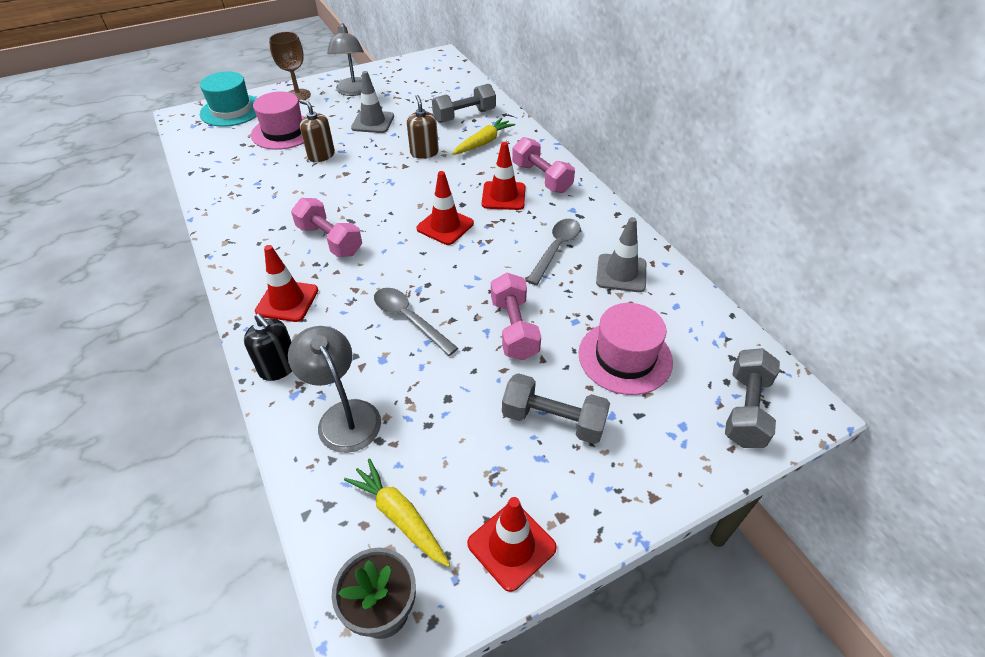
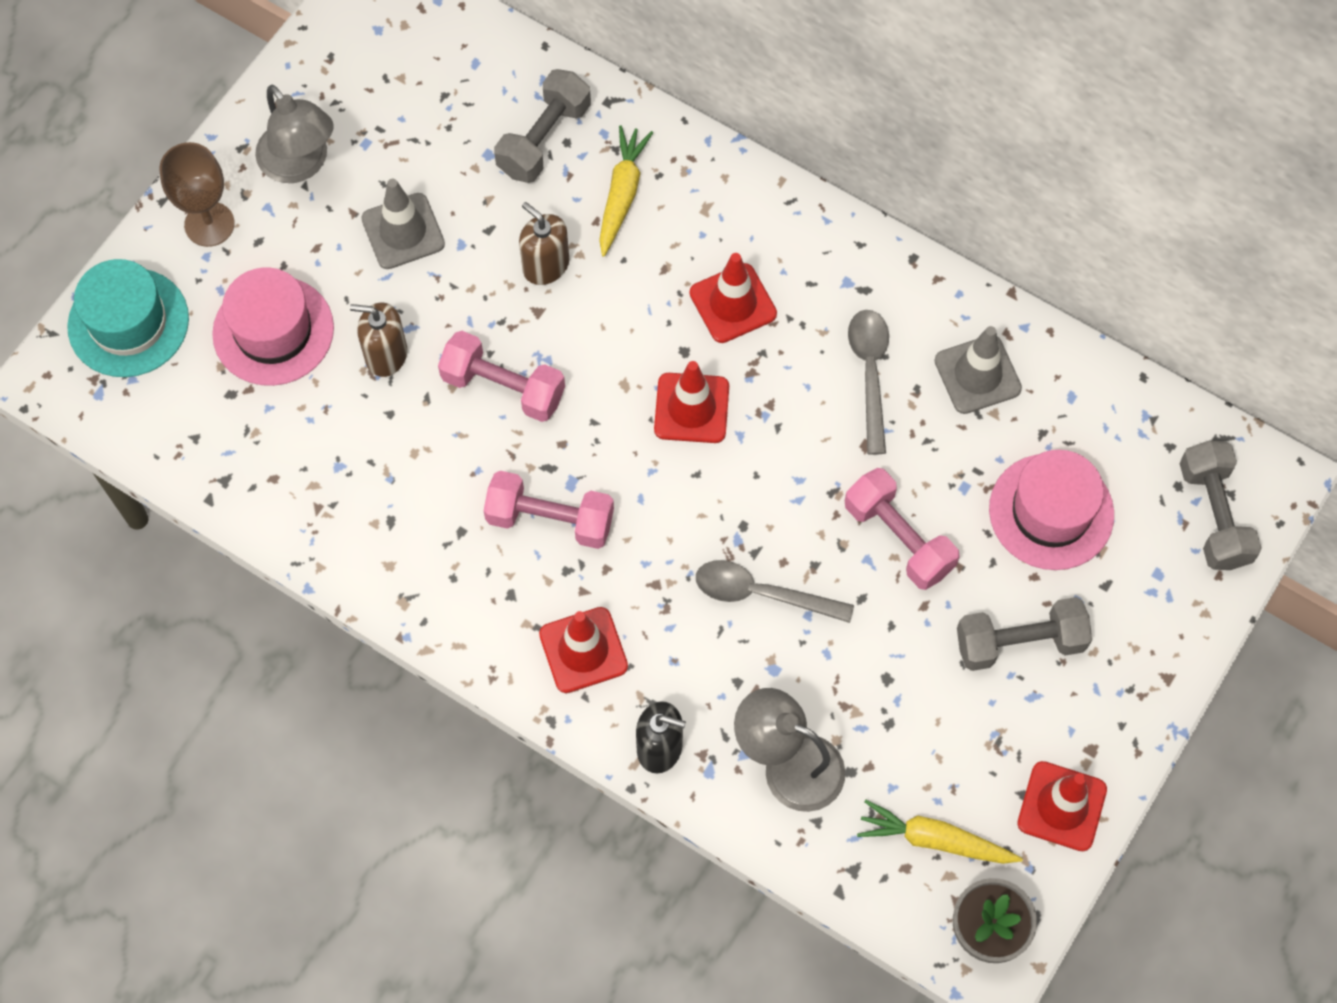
camera: 30 degrees left, 20 degrees up
pink dumbbell [512,137,575,193] -> pink dumbbell moved to [438,331,565,422]

